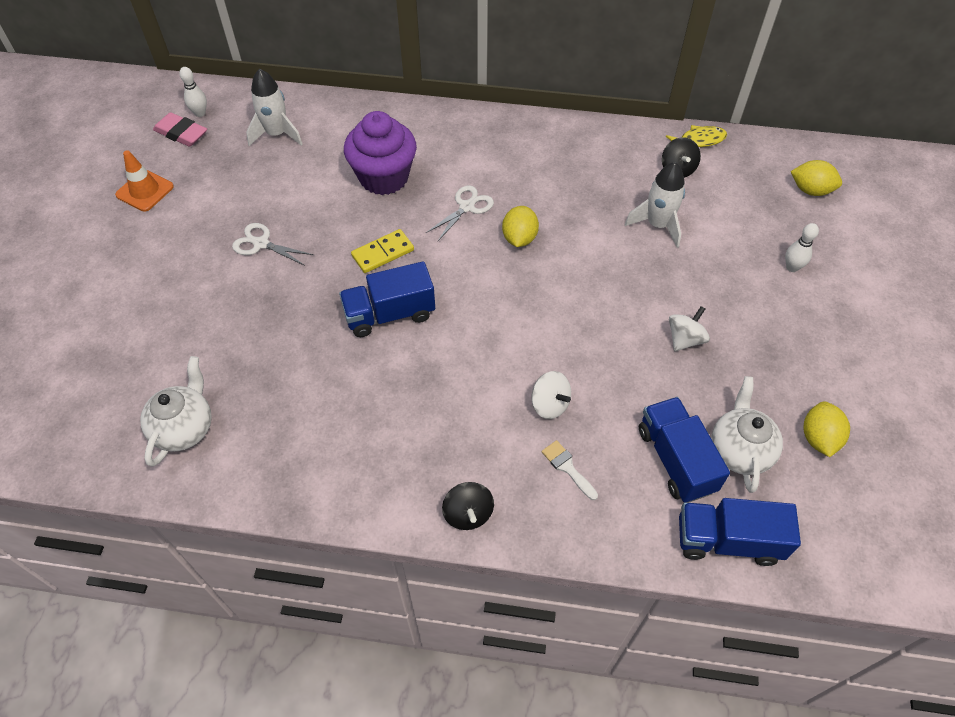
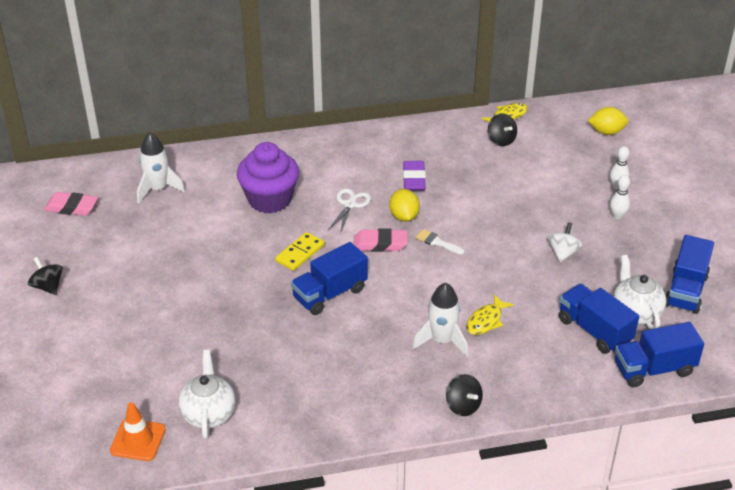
camera: 20 degrees left, 15 degrees down
orange traffic cone [115,150,174,212] -> orange traffic cone moved to [110,402,166,461]
white bowling pin [179,67,207,117] -> white bowling pin moved to [610,175,630,219]
white scissors [232,223,313,266] -> none
white spinning top [532,371,571,419] -> yellow fish [466,294,514,335]
white brush [542,440,598,500] -> white brush moved to [416,229,465,255]
white rocket [625,162,685,248] -> white rocket moved to [412,283,468,357]
yellow lemon [803,401,850,457] -> blue truck [666,235,714,314]
none -> black spinning top [28,257,63,295]
none -> pink eraser [354,228,408,252]
none -> purple eraser [403,161,426,191]

